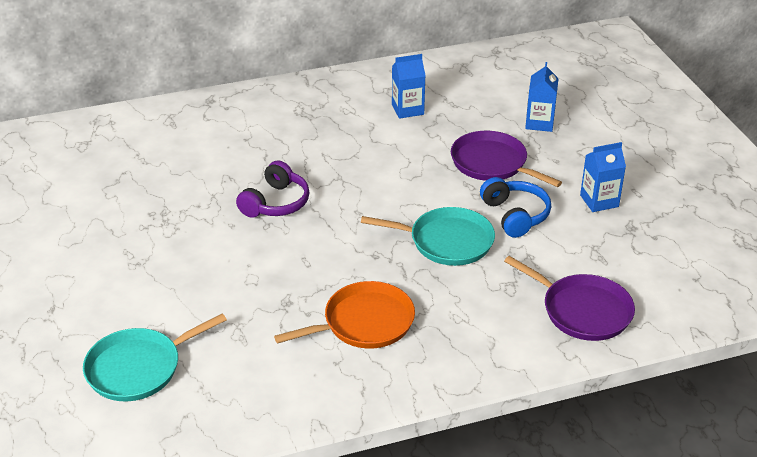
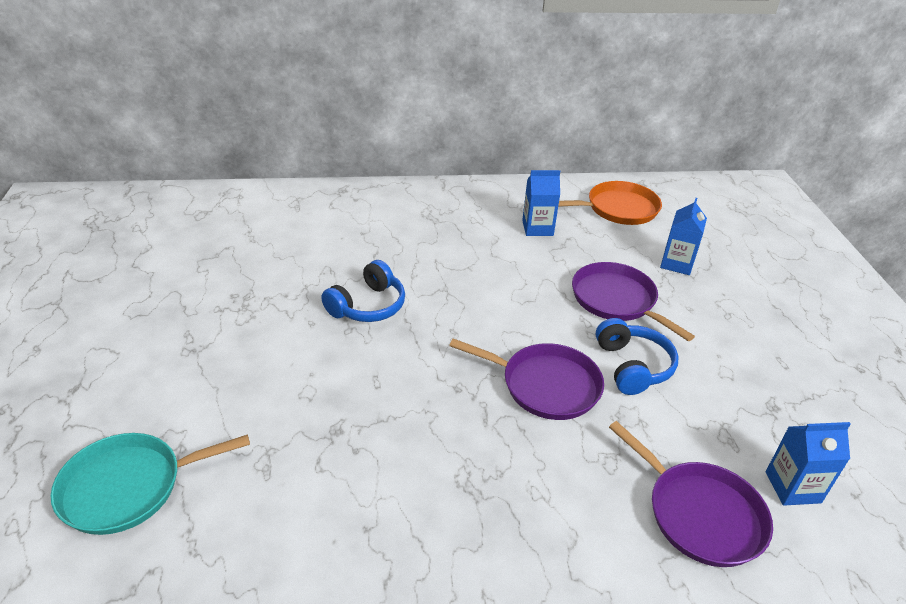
camera: 10 degrees right, 0 degrees up
purple headphones [236,161,310,218] -> blue headphones [321,260,405,322]
orange pan [274,281,415,349] -> orange pan moved to [558,181,662,225]
turquoise pan [361,207,495,266] -> purple pan [449,338,604,420]
blue carton [580,142,626,212] -> blue carton moved to [766,422,851,506]

